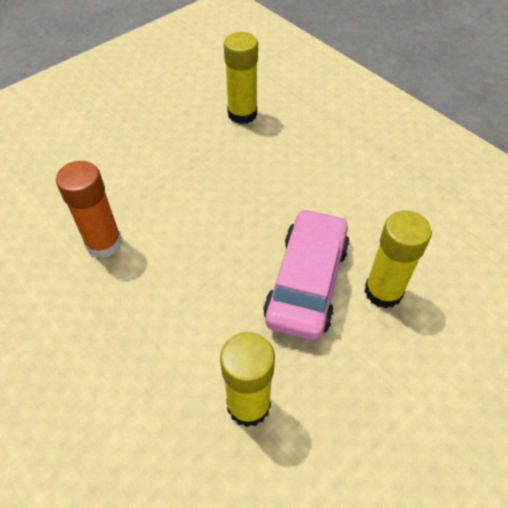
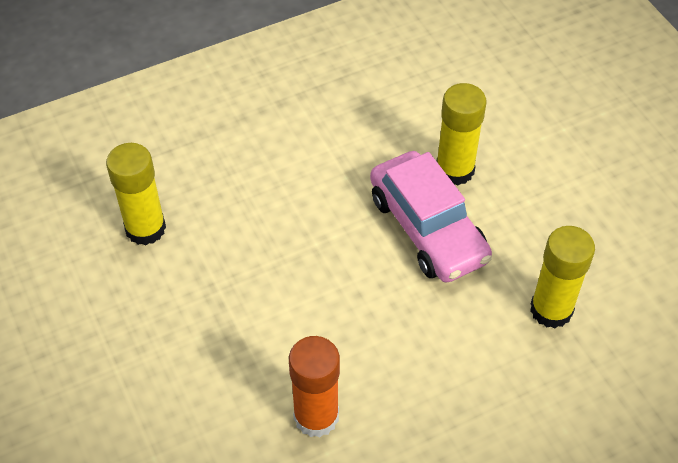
camera: 75 degrees left, 0 degrees up
pink car [263,208,350,341] -> pink car turned 150 degrees counterclockwise [370,151,492,283]

